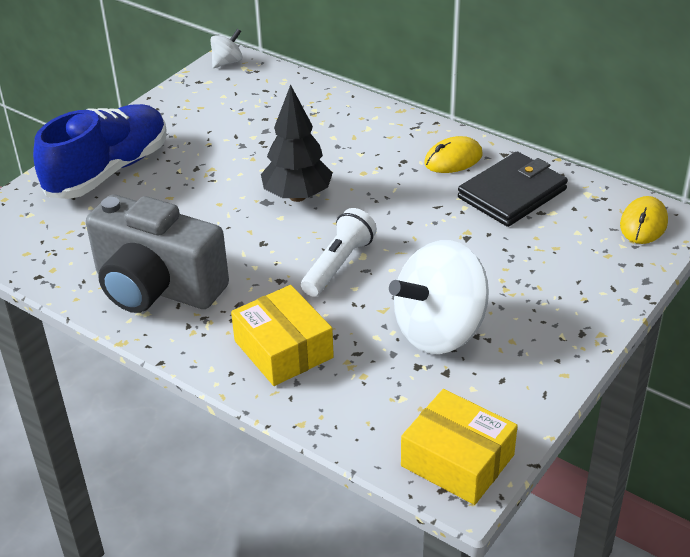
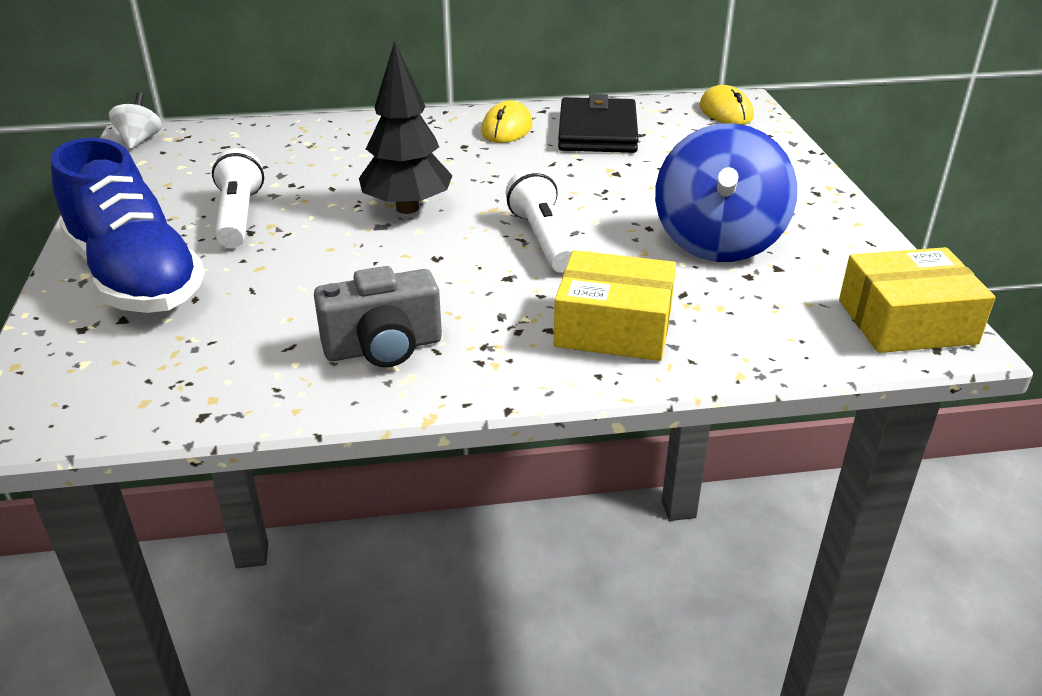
camera: 45 degrees left, 5 degrees down
blue shoe [33,104,166,199] -> blue shoe turned 150 degrees clockwise [51,138,205,313]
grey camera [86,195,229,313] -> grey camera [314,266,442,367], size x0.59
white spinning top [389,240,489,354] -> blue spinning top [655,123,797,262]
none -> white flashlight [212,148,264,248]

